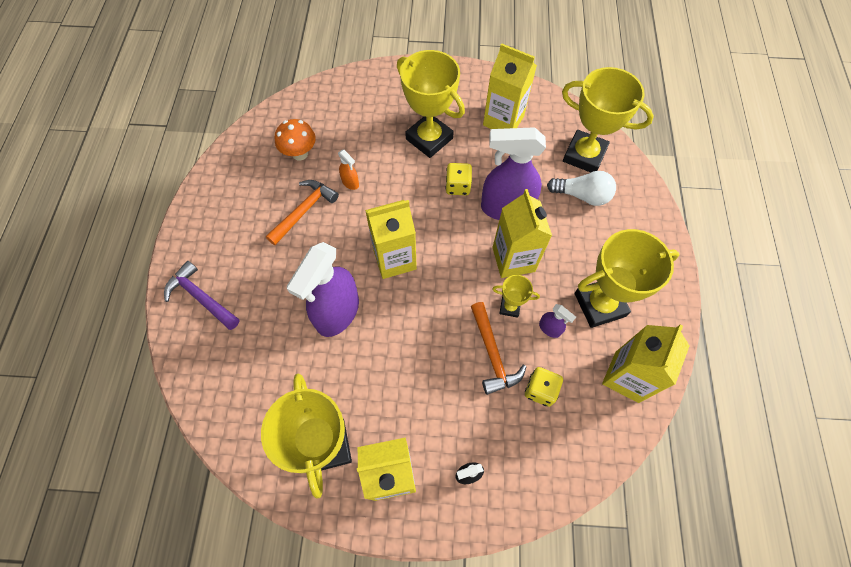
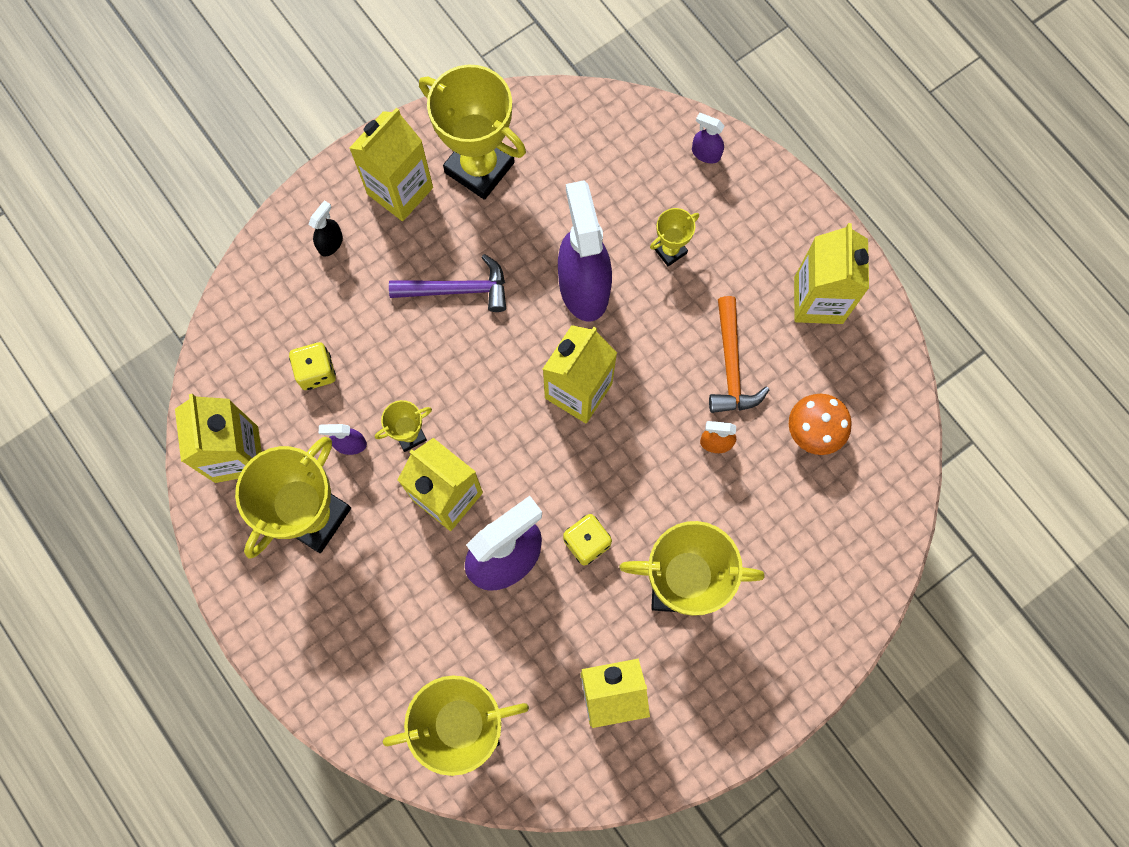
camera: 140 degrees right, 10 degrees up
purple hammer [164,261,240,330] -> purple hammer moved to [389,254,506,312]
orange hammer [471,302,527,395] -> none
white light bulb [547,171,616,206] -> none
none -> yellow trophy [650,208,699,266]
none -> purple spray bottle [692,113,725,163]
none -> yellow carton [794,223,869,324]

